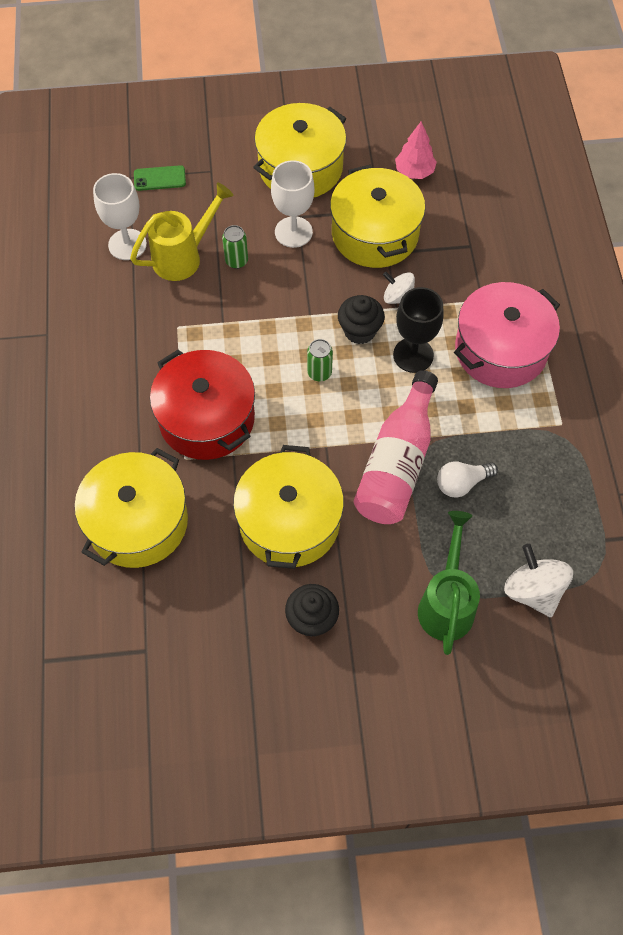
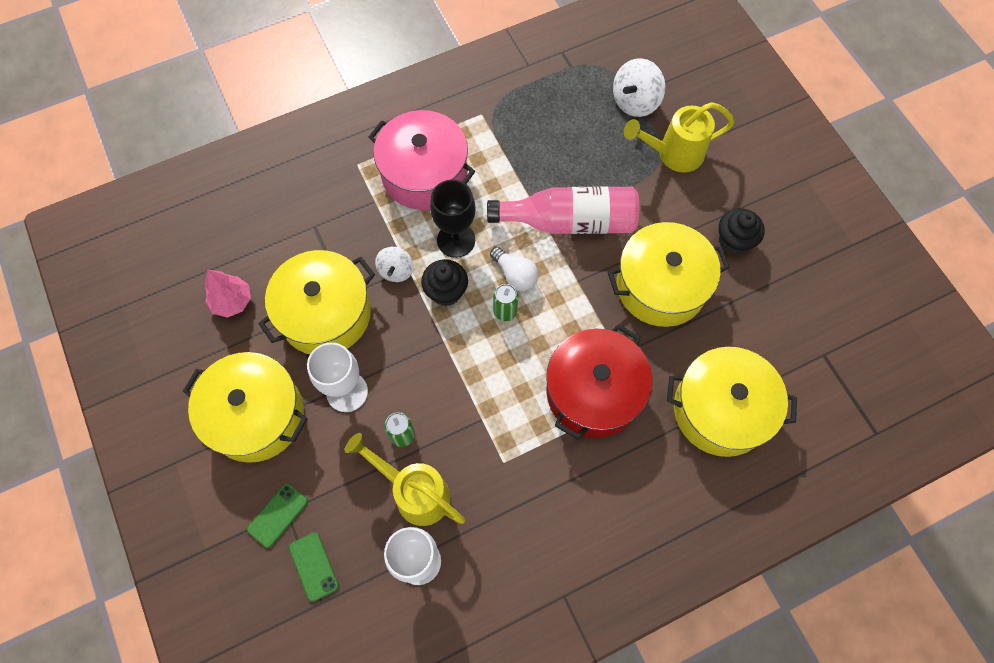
camera: 110 degrees left, 5 degrees up
green watering can [418,511,480,655] -> yellow watering can [624,102,734,172]
white light bulb [437,462,498,498] -> white light bulb moved to [490,247,538,291]
none -> green phone [247,483,308,548]

